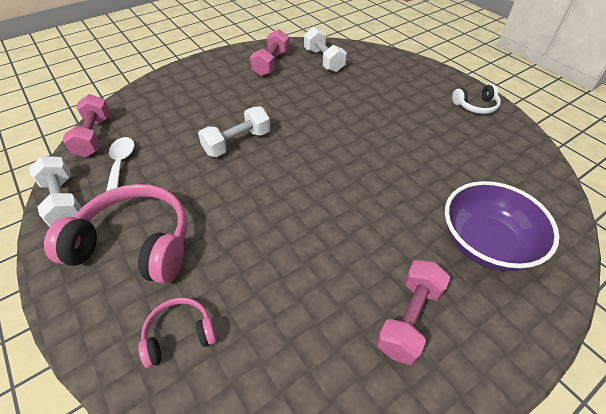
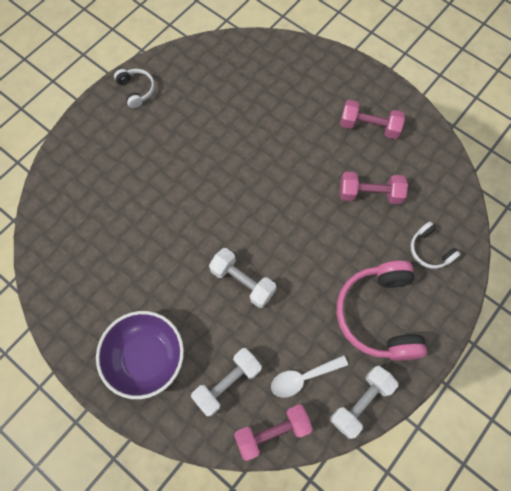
camera: 105 degrees left, 20 degrees up
pink headphones [138,298,217,368] -> white headphones [410,222,461,269]
pink dumbbell [250,29,290,76] -> pink dumbbell moved to [340,172,408,204]
white dumbbell [304,27,347,72] -> white dumbbell moved to [191,348,262,417]
purple bowl [445,181,560,271] -> purple bowl moved to [96,311,184,399]

